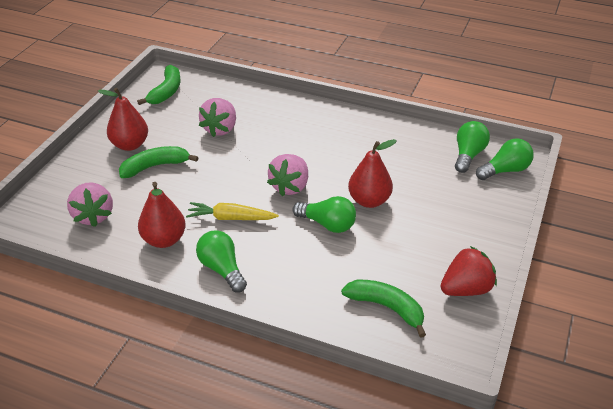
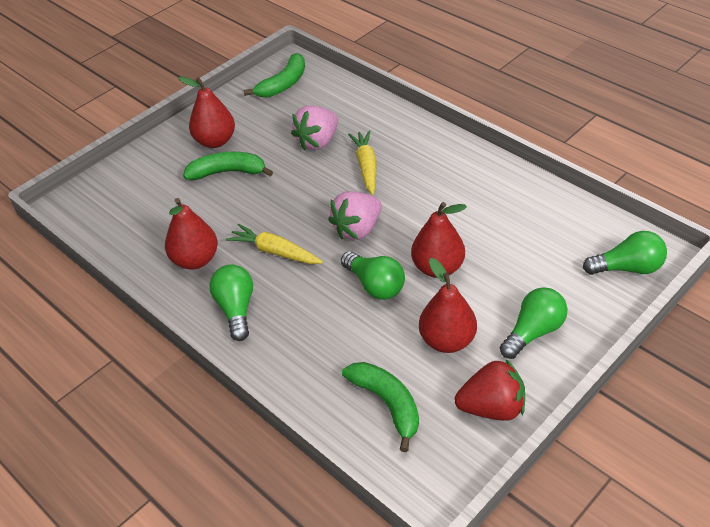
camera: 25 degrees right, 5 degrees up
pink strawberry [67,182,113,227] -> none
green light bulb [455,121,490,173] -> green light bulb moved to [500,287,567,359]
none -> yellow carrot [348,130,377,195]
none -> red pear [419,258,477,353]

